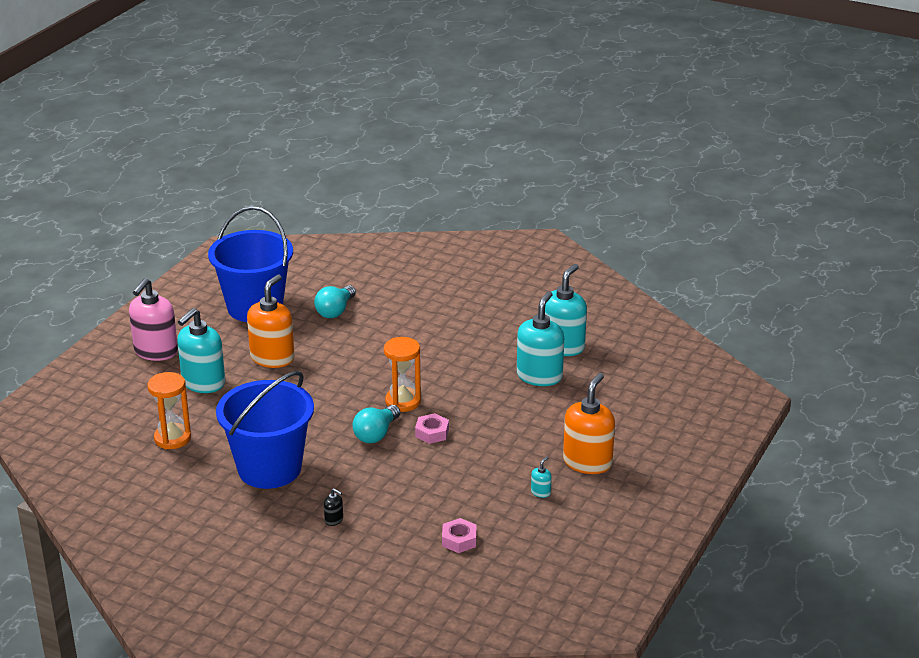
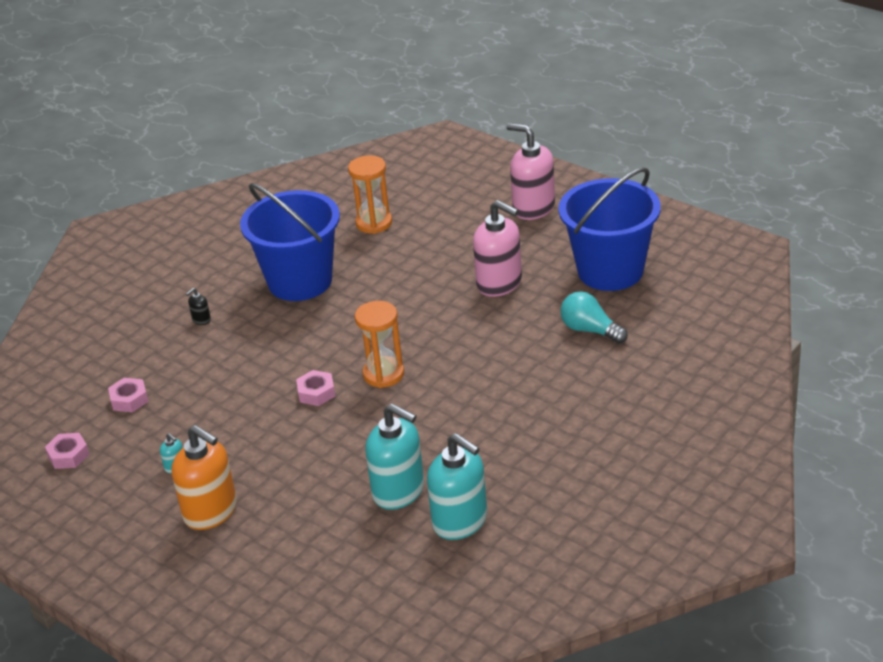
camera: 105 degrees right, 5 degrees up
turquoise soap dispenser [177,308,225,393] -> none
orange soap dispenser [247,274,295,368] -> pink soap dispenser [473,200,522,297]
turquoise light bulb [353,405,400,443] -> none
none -> pink nut [45,433,90,469]

